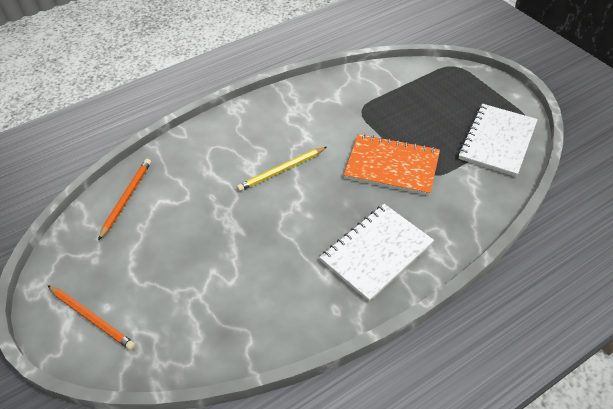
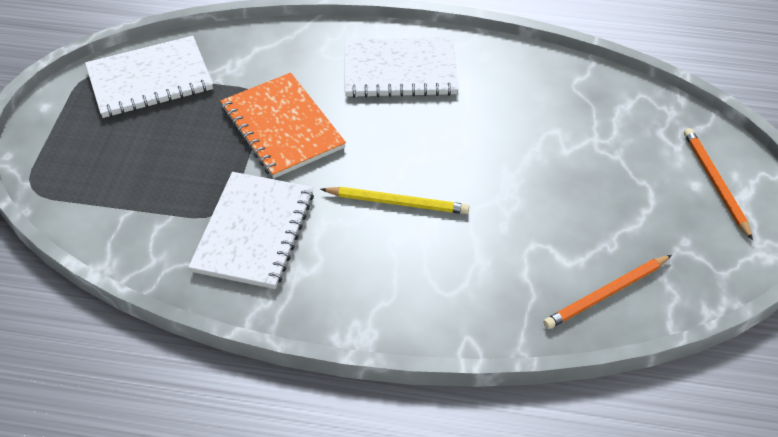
camera: 140 degrees left, 0 degrees up
none -> white notebook [188,172,314,289]

